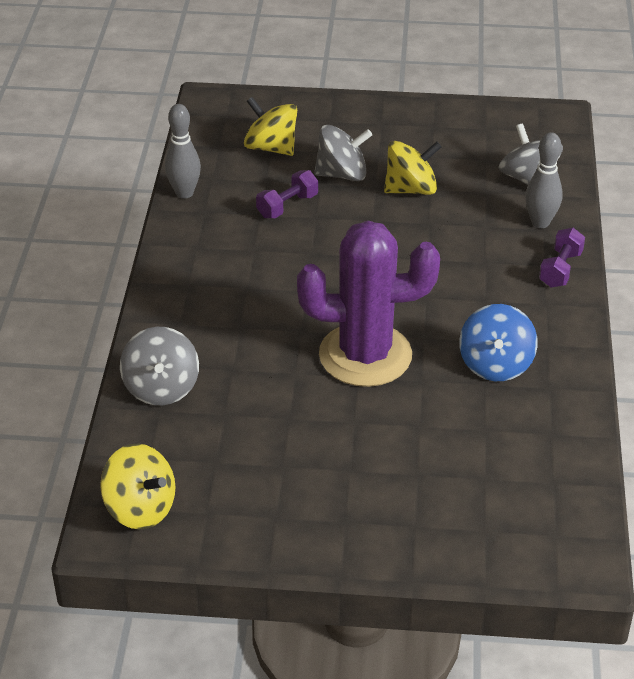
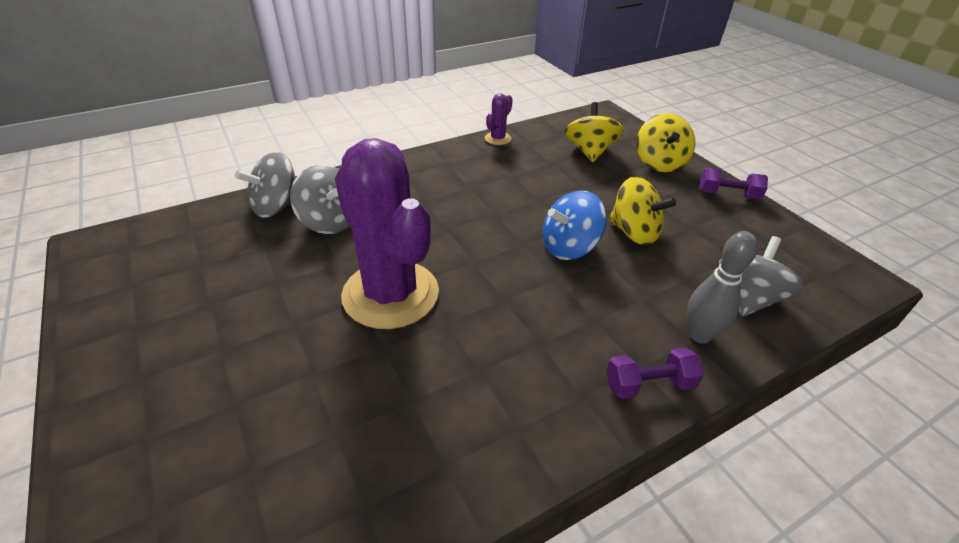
camera: 55 degrees right, 0 degrees up
yellow spinning top [100,444,175,529] -> yellow spinning top moved to [636,113,695,172]
grey bowling pin [165,104,201,199] -> purple cactus [485,93,513,145]
purple dumbbell [256,170,318,218] -> purple dumbbell moved to [699,168,768,200]
grey spinning top [314,125,372,181] -> grey spinning top moved to [290,165,350,234]
blue spinning top [459,304,538,381] -> blue spinning top moved to [543,191,606,260]

